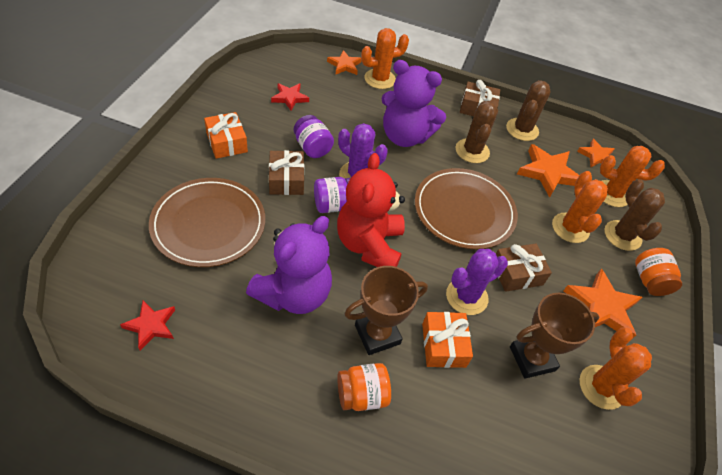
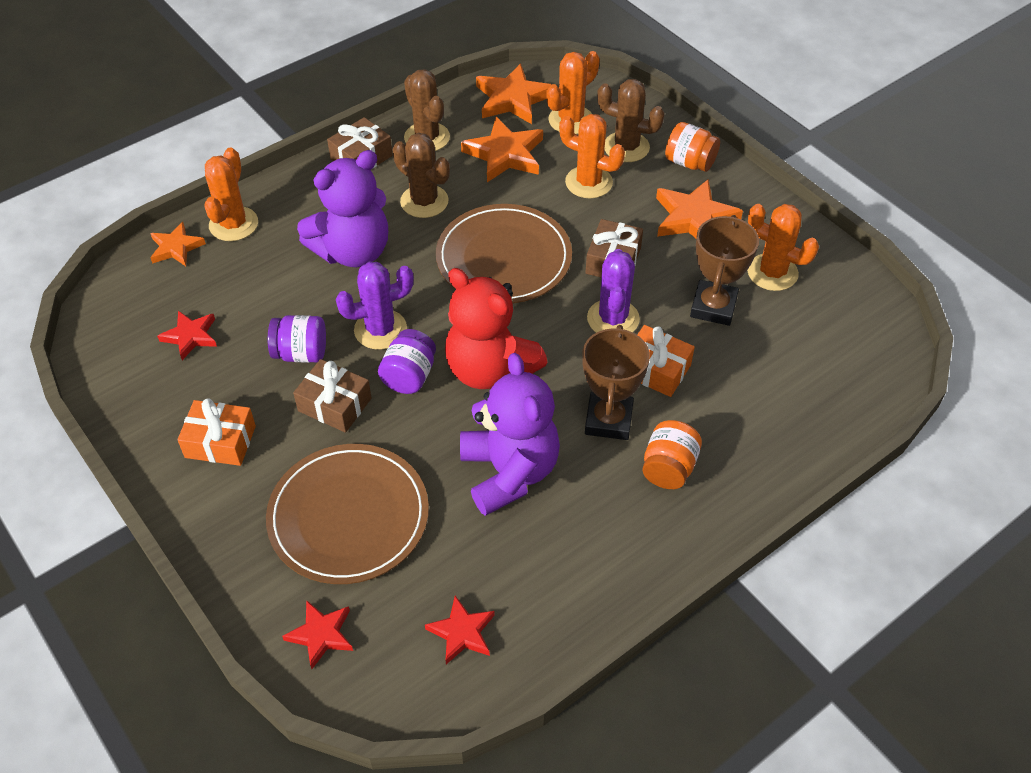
camera: 50 degrees left, 0 degrees up
orange star [577,139,616,168] -> orange star [476,63,552,124], size x1.63
none -> red star [282,600,353,669]

